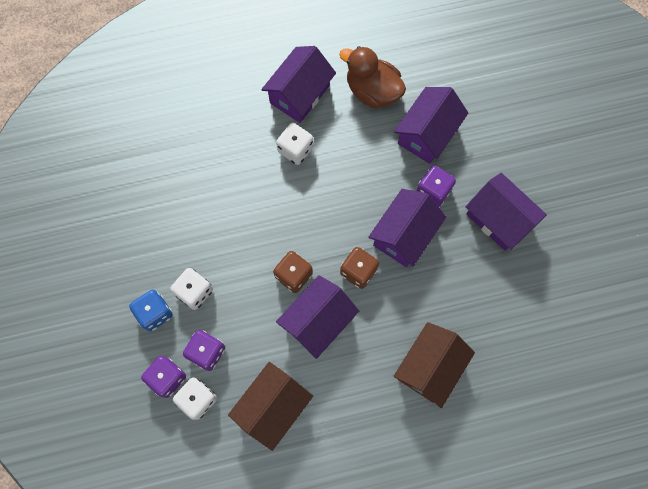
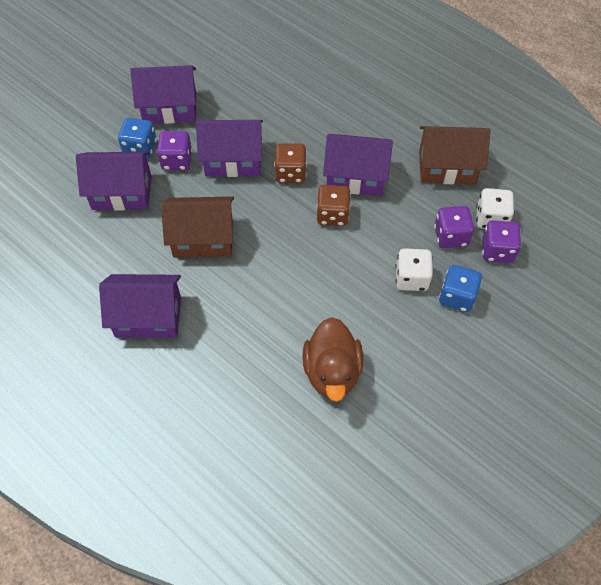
camera: 125 degrees left, 15 degrees down
white dice [276,123,314,165] -> none
brown duck [339,46,406,109] -> brown duck moved to [302,317,363,402]
brown house [394,322,475,408] -> brown house moved to [161,196,234,257]
purple house [466,173,547,251] -> purple house turned 75 degrees clockwise [130,65,196,124]
none -> blue dice [118,118,157,159]

